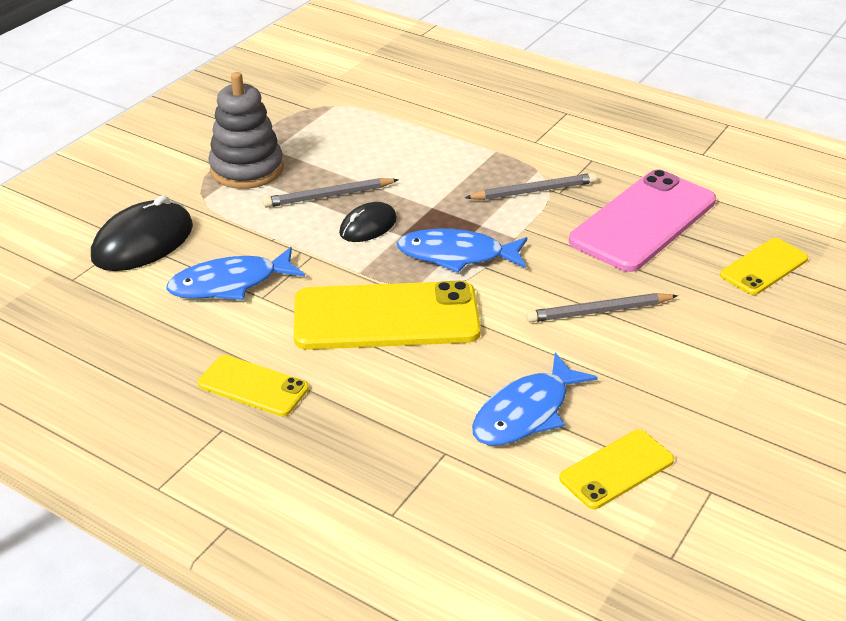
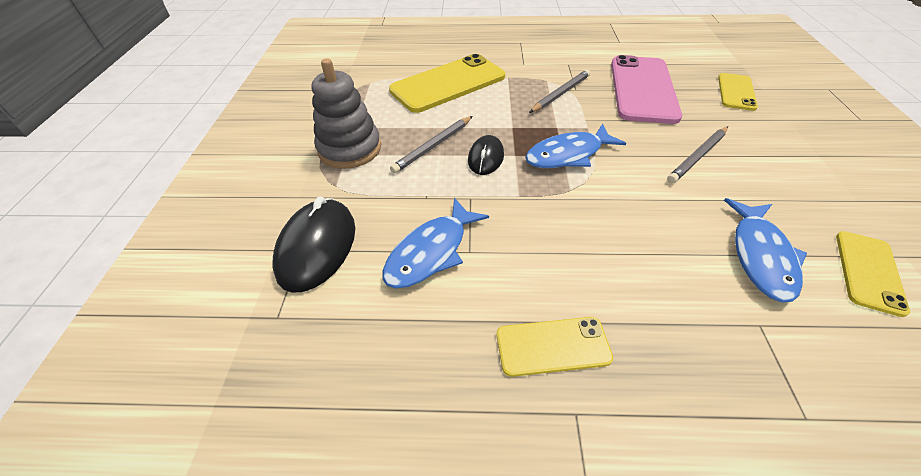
camera: 30 degrees left, 10 degrees up
yellow phone [294,281,481,350] -> yellow phone moved to [389,54,505,113]

